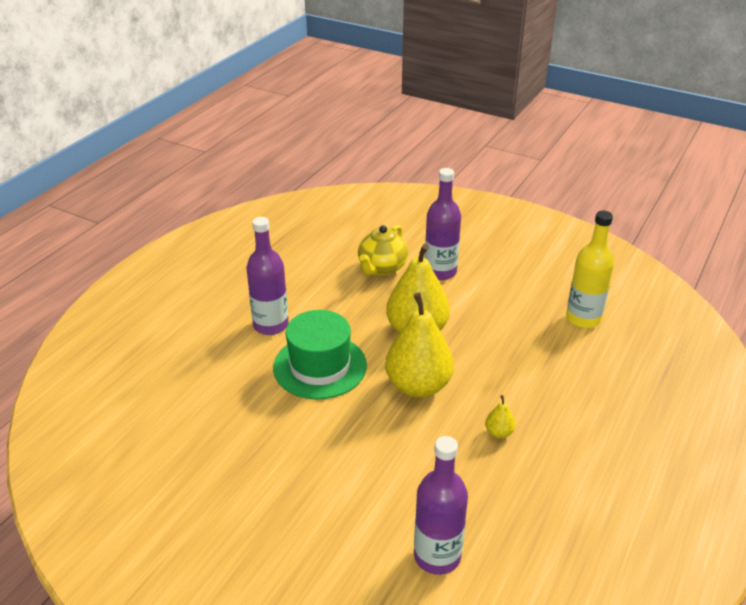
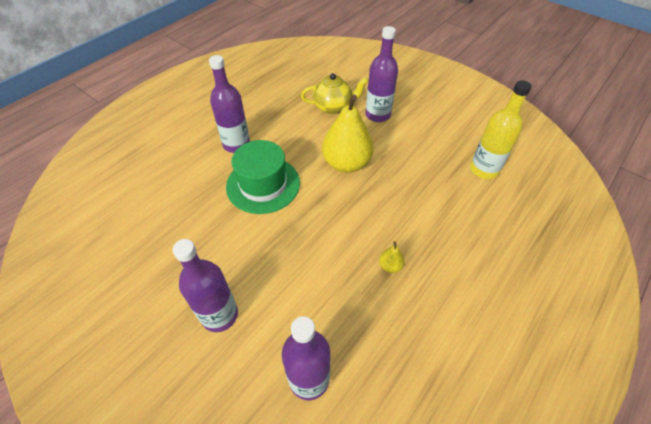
camera: 10 degrees right, 15 degrees up
yellow teapot [358,225,408,275] -> yellow teapot turned 135 degrees counterclockwise [301,73,368,114]
yellow pear [385,292,454,398] -> none
none -> purple bottle [173,239,238,332]

